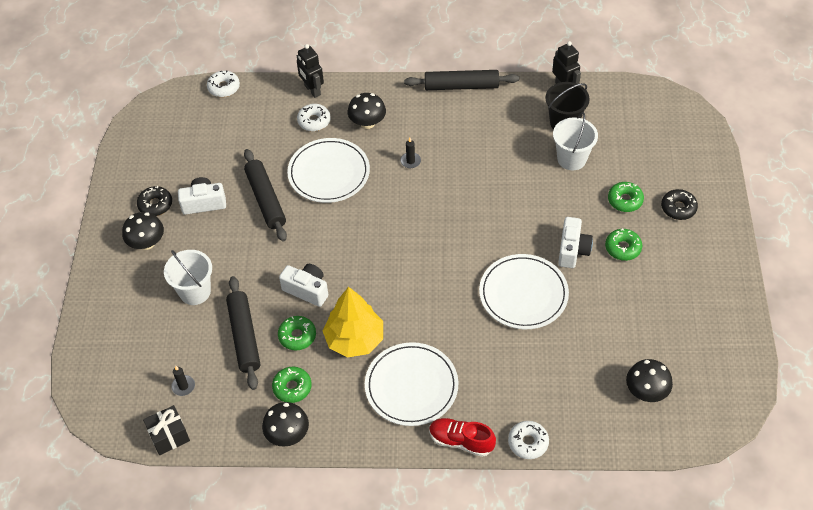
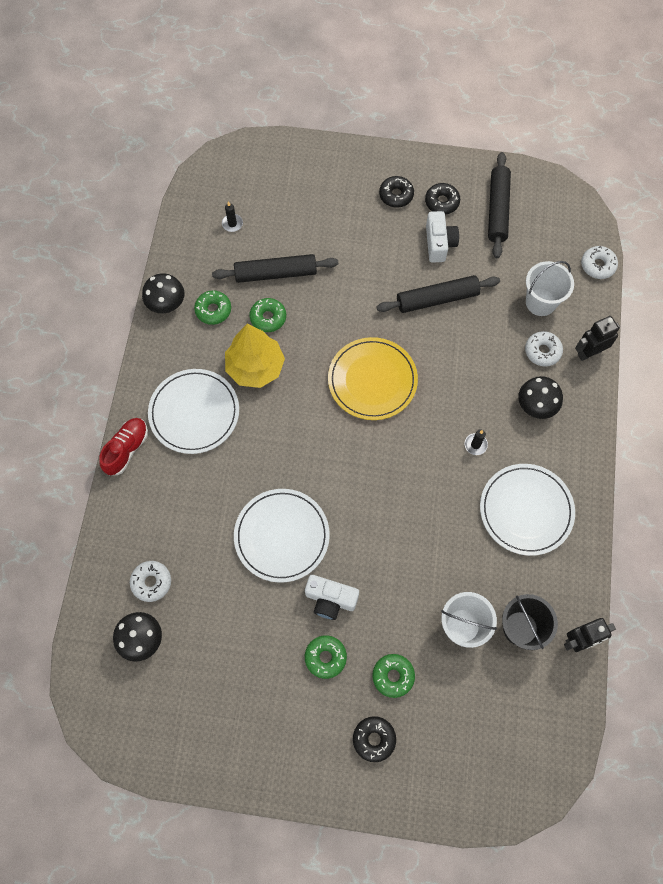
camera: 95 degrees right, 15 degrees up
black mushroom [122,212,164,250] -> black donut [379,176,414,208]
black gift [143,405,190,455] -> none
white bucket [164,250,212,305] -> white bucket moved to [526,261,574,316]
white camera [279,264,328,307] -> none
white plate [287,138,370,203] -> white plate moved to [480,464,575,556]
black rolling pin [404,70,519,90] -> black rolling pin moved to [488,152,511,258]
white donut [508,421,549,459] -> white donut moved to [130,561,171,602]
none -> yellow plate [328,337,418,420]

